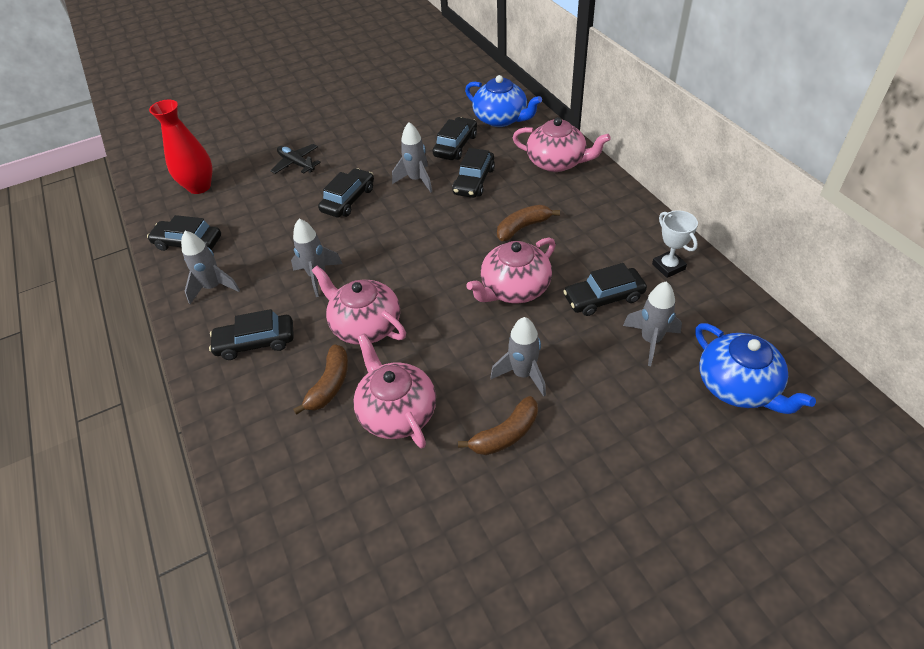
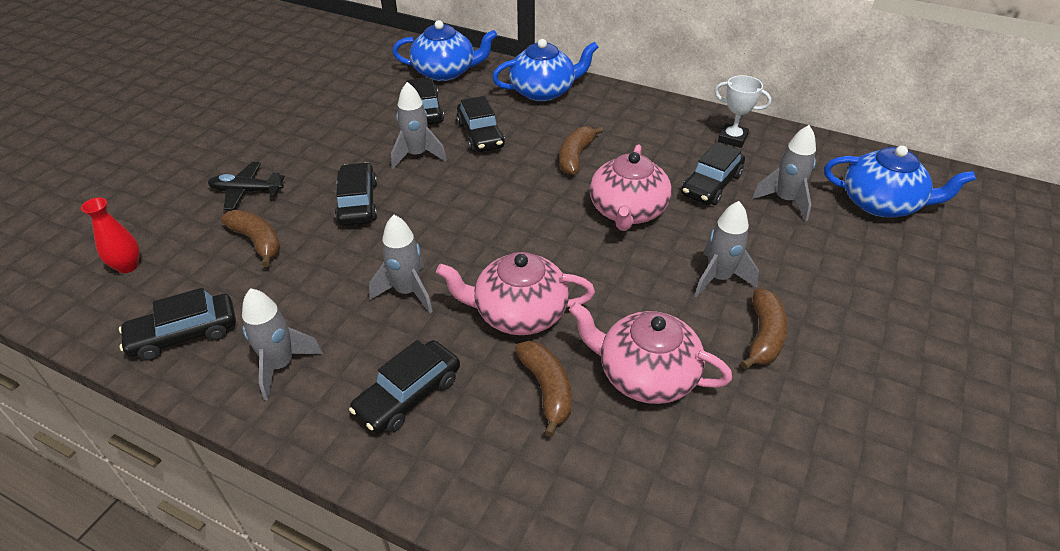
camera: 40 degrees left, 5 degrees down
red vase [149,100,212,194] -> red vase [81,198,140,273], size x0.59
pink teapot [512,117,611,172] -> blue teapot [492,39,598,102]
none -> brown banana [221,210,281,267]

